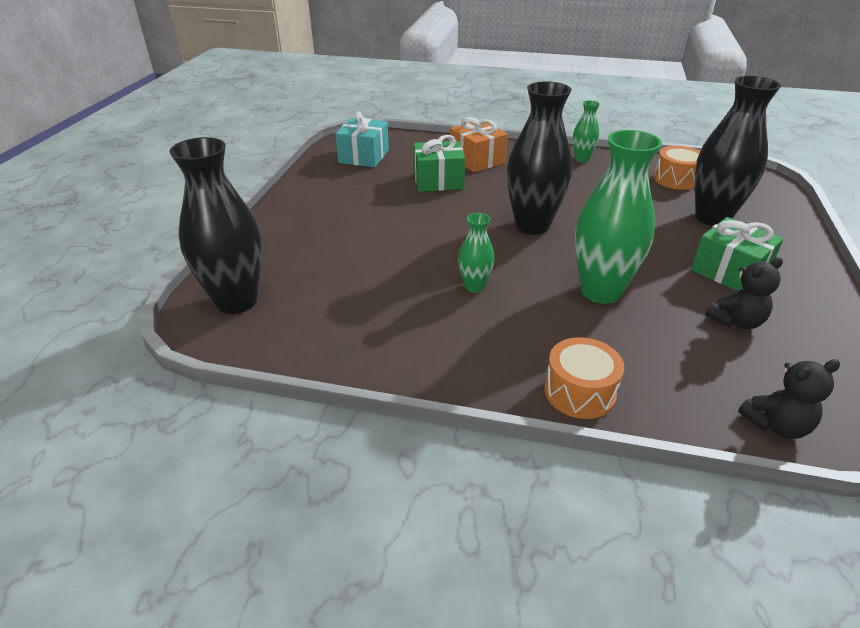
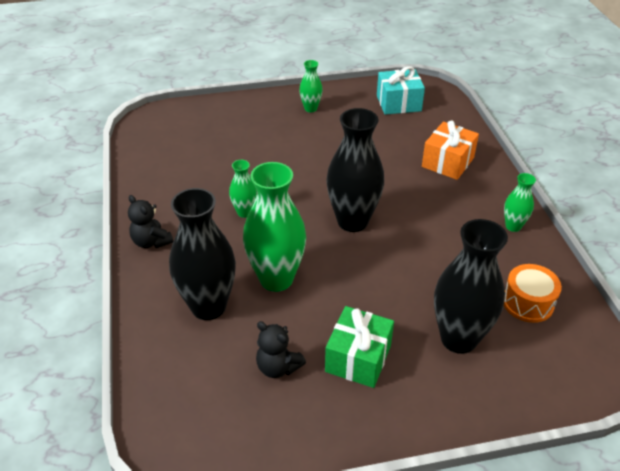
camera: 65 degrees right, 5 degrees up
black vase [169,137,262,314] -> black vase moved to [169,188,236,320]
green gift [413,135,465,192] -> none
orange drum [544,337,625,419] -> none
black teddy bear [738,359,840,439] -> black teddy bear moved to [128,195,173,248]
none -> green vase [299,60,323,112]

